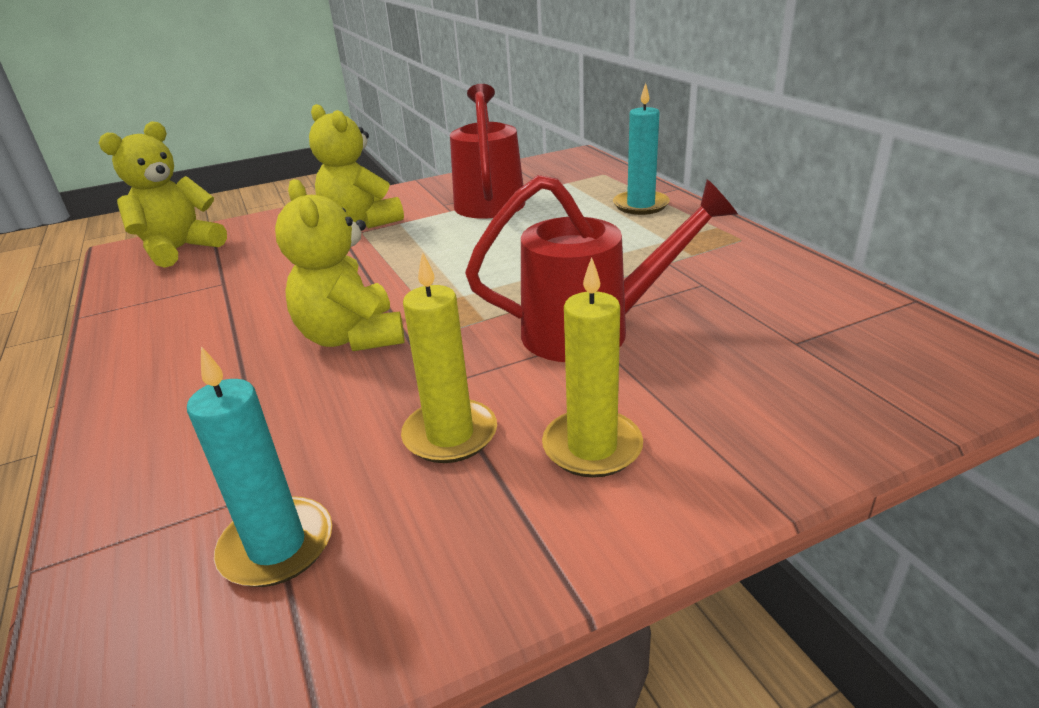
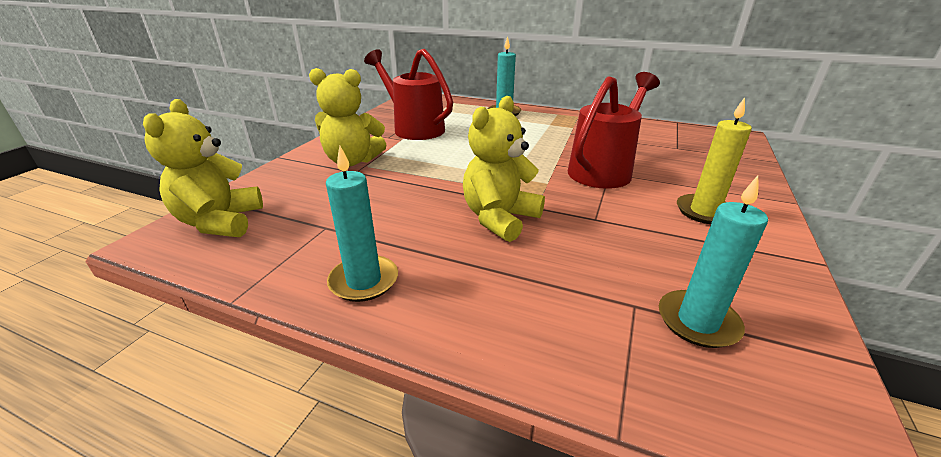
camera: 45 degrees left, 0 degrees up
yellow teddy bear [275,179,405,351] -> yellow teddy bear turned 105 degrees clockwise [463,96,545,242]
yellow candle [401,252,497,463] -> none
none -> turquoise candle [326,146,398,302]

